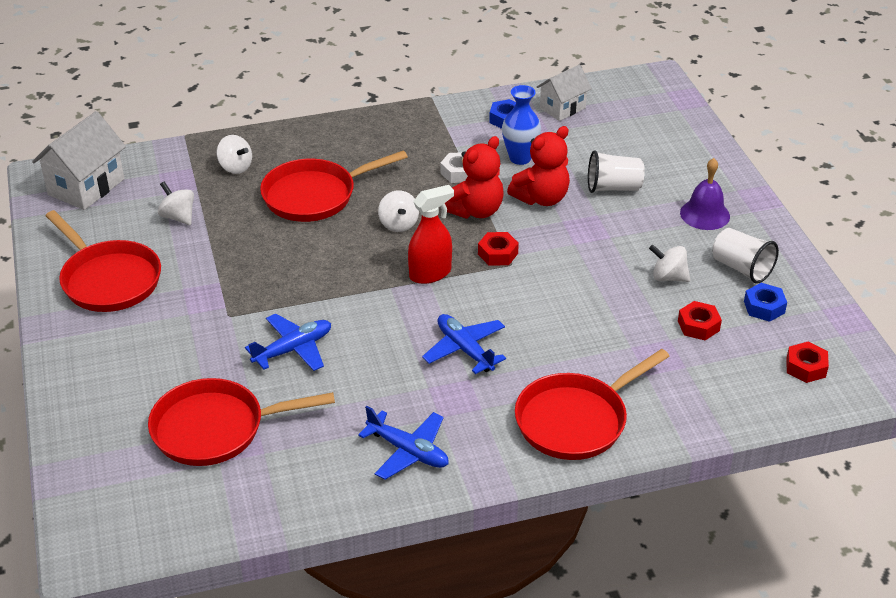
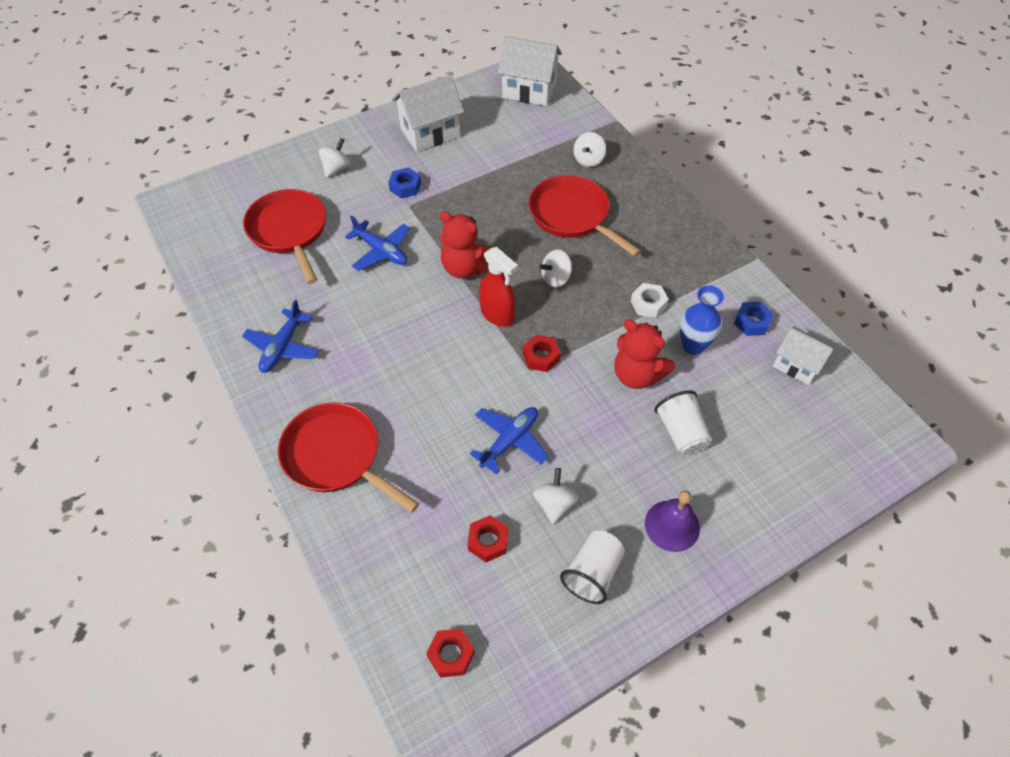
camera: 75 degrees right, 15 degrees up
red pan [46,210,161,312] -> white house [392,75,464,152]
white spinning top [158,181,194,225] -> white spinning top moved to [319,138,351,178]
blue plane [422,314,506,374] -> blue plane moved to [470,407,548,475]
red teddy bear [445,136,504,219] -> red teddy bear moved to [440,211,492,279]
blue nut [744,283,787,322] -> blue nut moved to [388,168,421,198]

